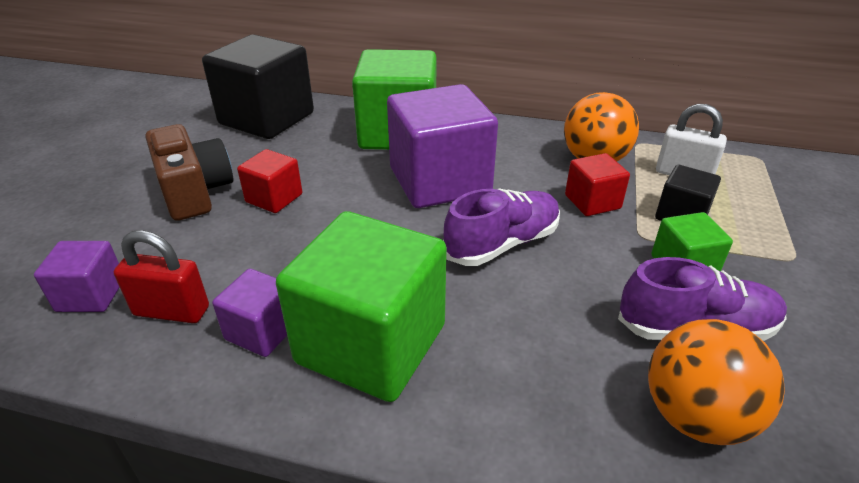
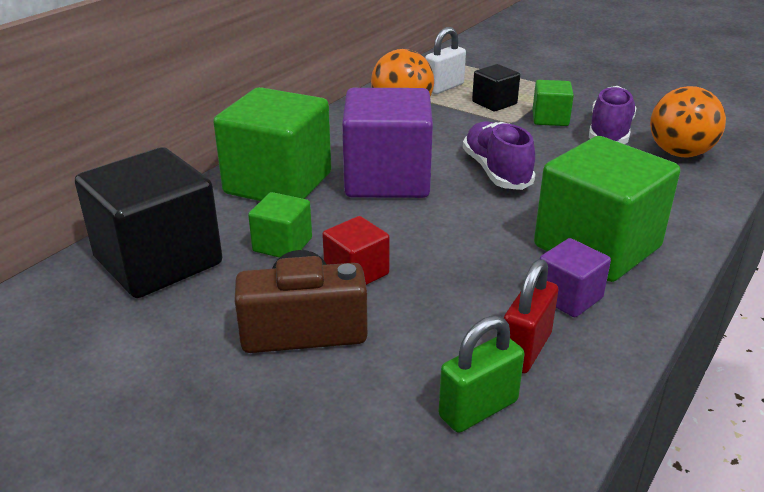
camera: 70 degrees left, 5 degrees down
purple cube [34,241,120,312] -> green padlock [439,315,525,433]
red cube [565,153,630,216] -> none
none -> green cube [248,192,312,258]

